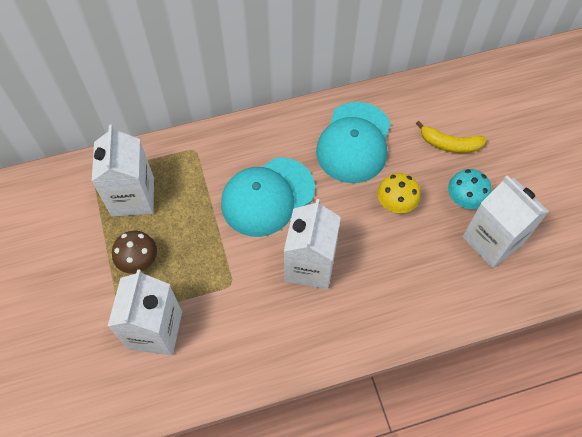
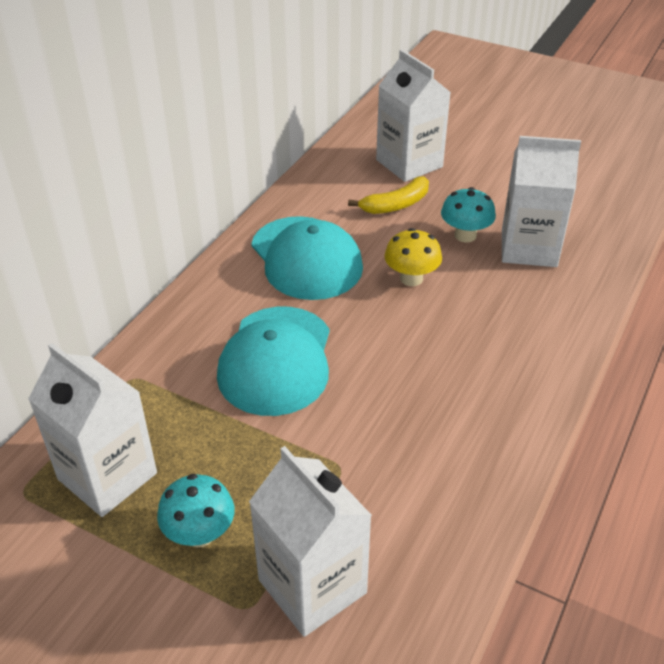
camera: 45 degrees left, 20 degrees down
brown mushroom [112,231,157,274] -> turquoise mushroom [157,474,234,547]
white carton [284,199,341,289] -> white carton moved to [376,49,451,182]

